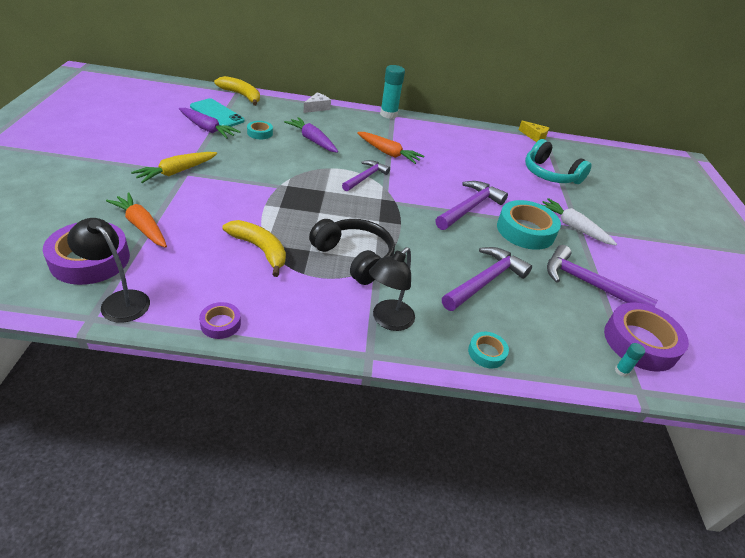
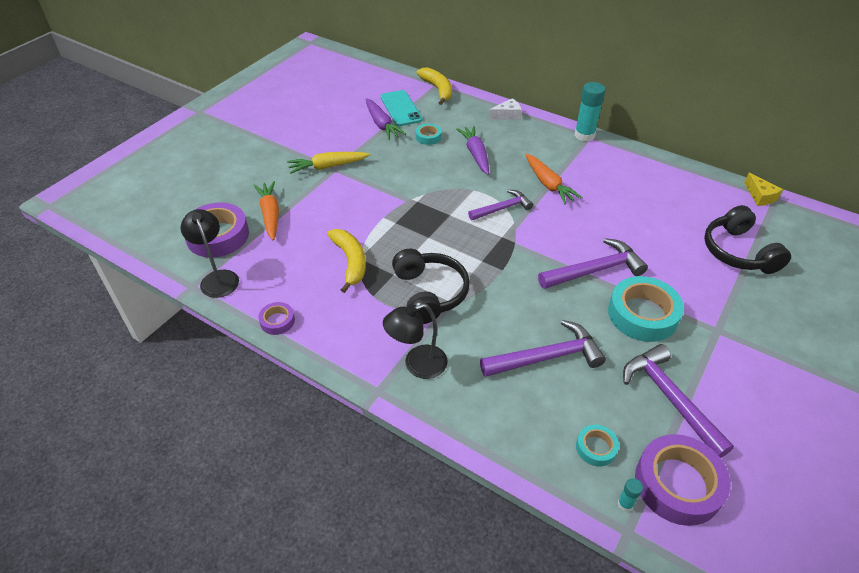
camera: 35 degrees right, 5 degrees up
turquoise tape [468,332,509,368] -> turquoise tape moved to [576,425,619,467]
turquoise headphones [525,139,592,184] -> black headphones [704,205,791,274]
white carrot [542,198,617,245] -> none

